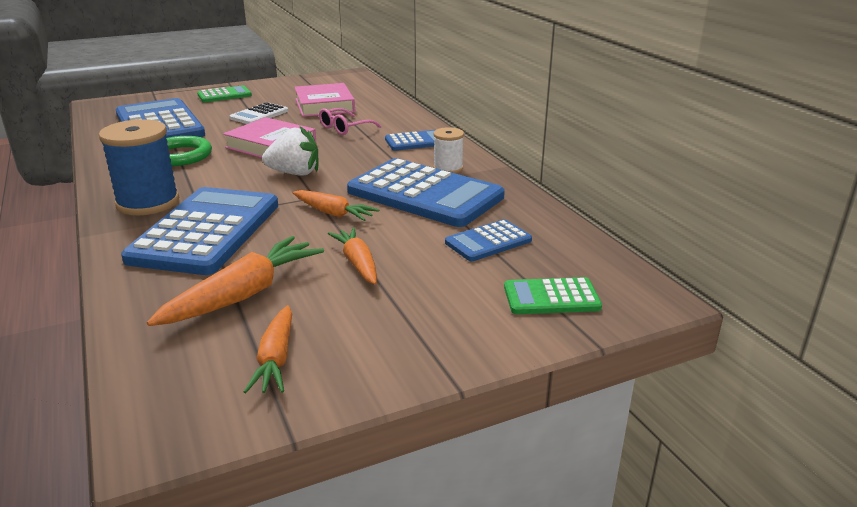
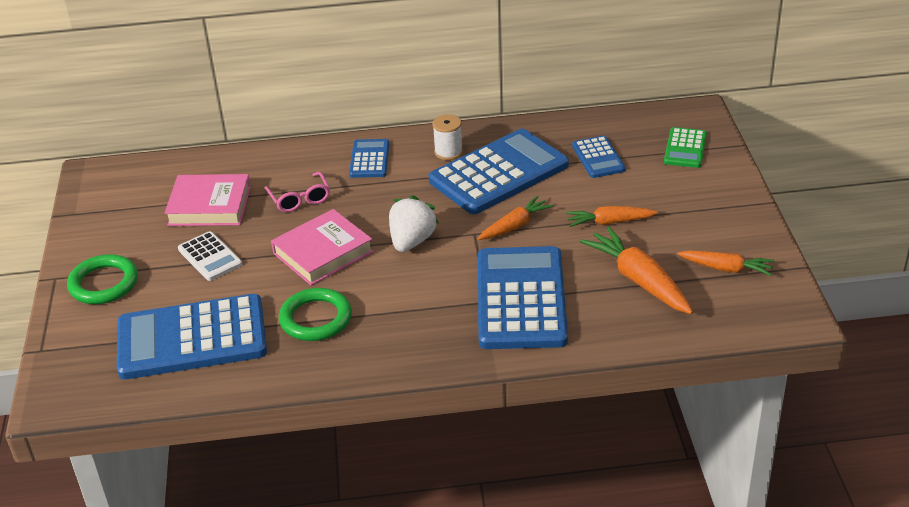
camera: 70 degrees left, 10 degrees up
blue spool [99,119,179,215] -> none
blue calculator [121,187,278,275] -> blue calculator turned 60 degrees clockwise [478,246,568,349]
green calculator [197,85,252,103] -> green ring [67,254,138,304]

